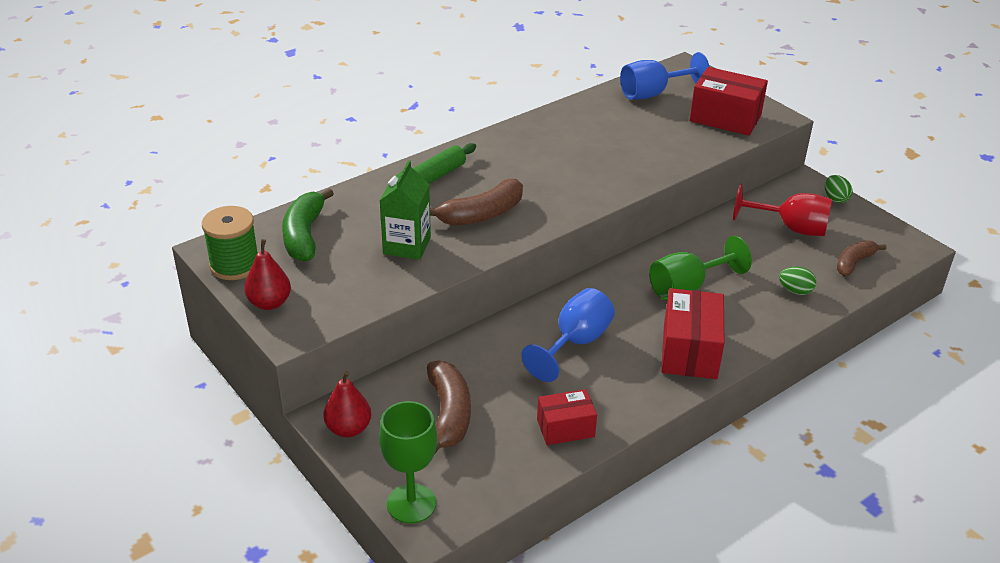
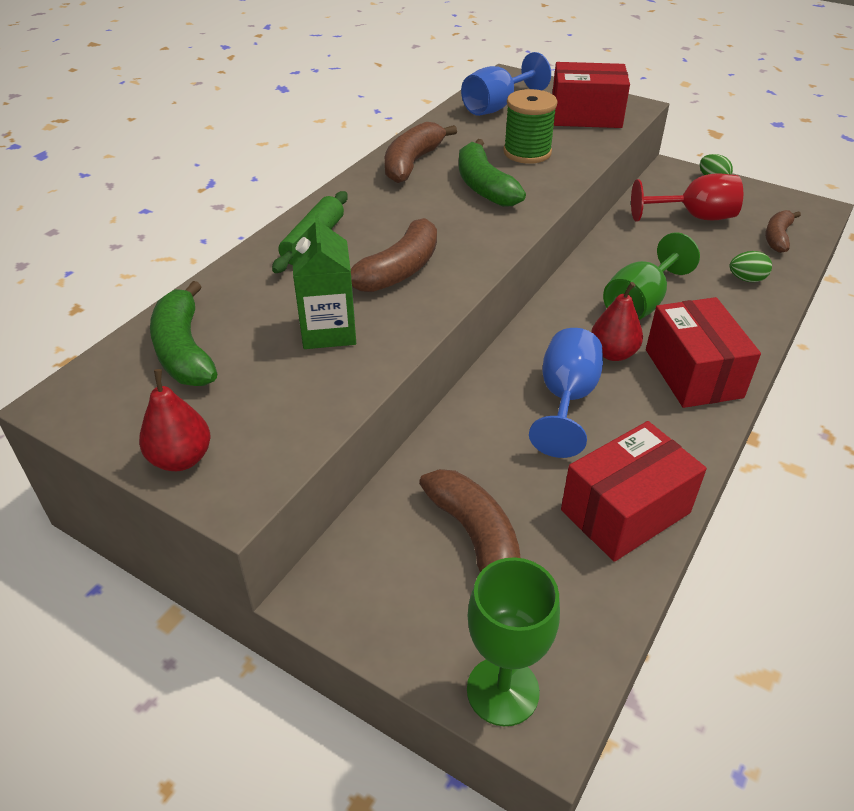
camera: 20 degrees left, 5 degrees up
green spool [202,206,258,280] -> green spool moved to [503,89,558,164]
red pear [323,371,372,438] -> red pear moved to [591,282,643,361]
red box [537,389,597,445] -> red box [561,421,707,562], size x1.61
none -> brown banana [385,122,457,183]
none -> green banana [459,139,526,207]

